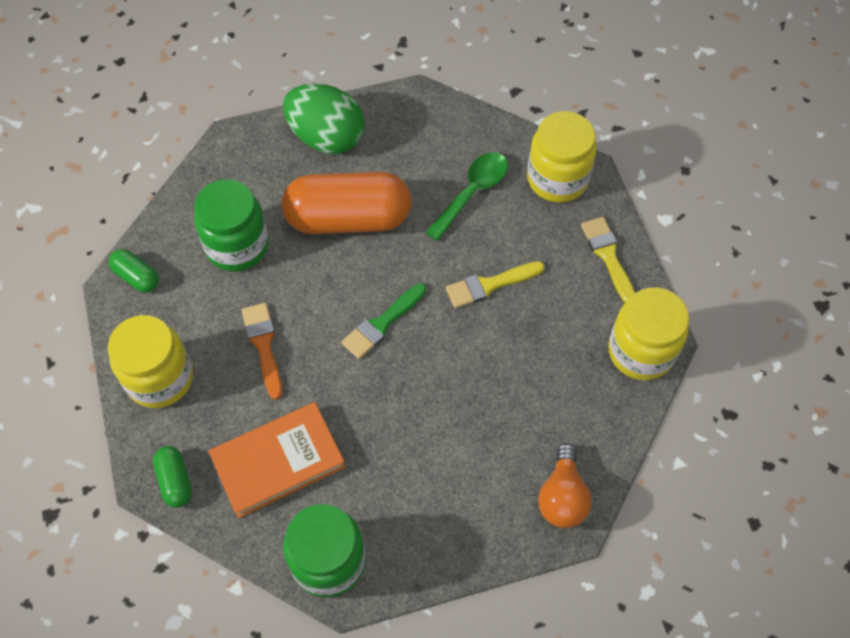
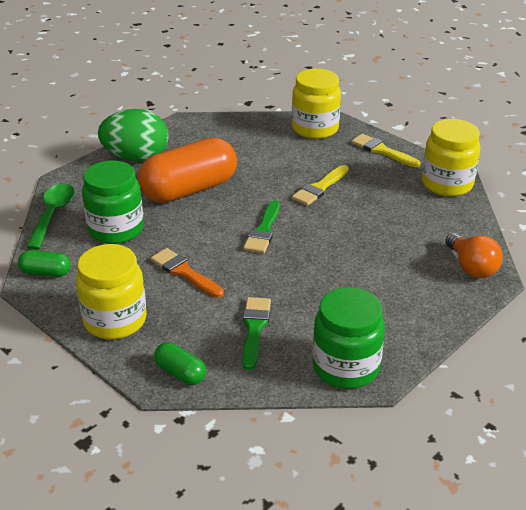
camera: 30 degrees left, 25 degrees down
orange book [209,402,345,518] -> green brush [242,297,271,370]
green spoon [425,152,508,241] -> green spoon moved to [26,184,75,250]

